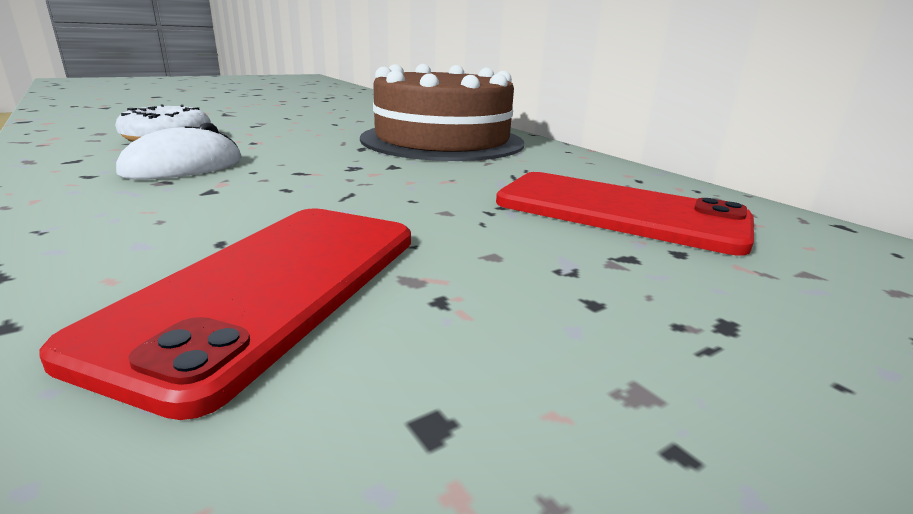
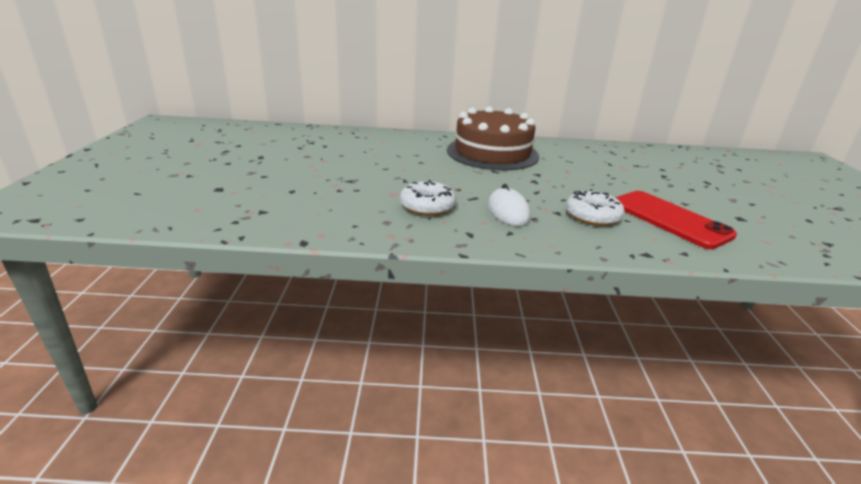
camera: 55 degrees left, 5 degrees up
red phone [496,172,754,255] -> none
none -> white donut [566,189,625,226]

